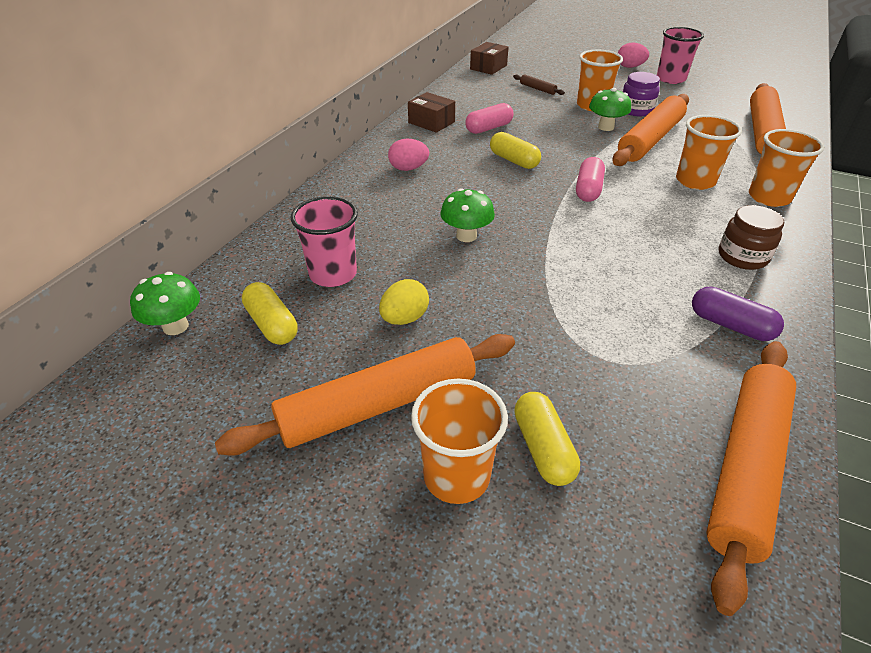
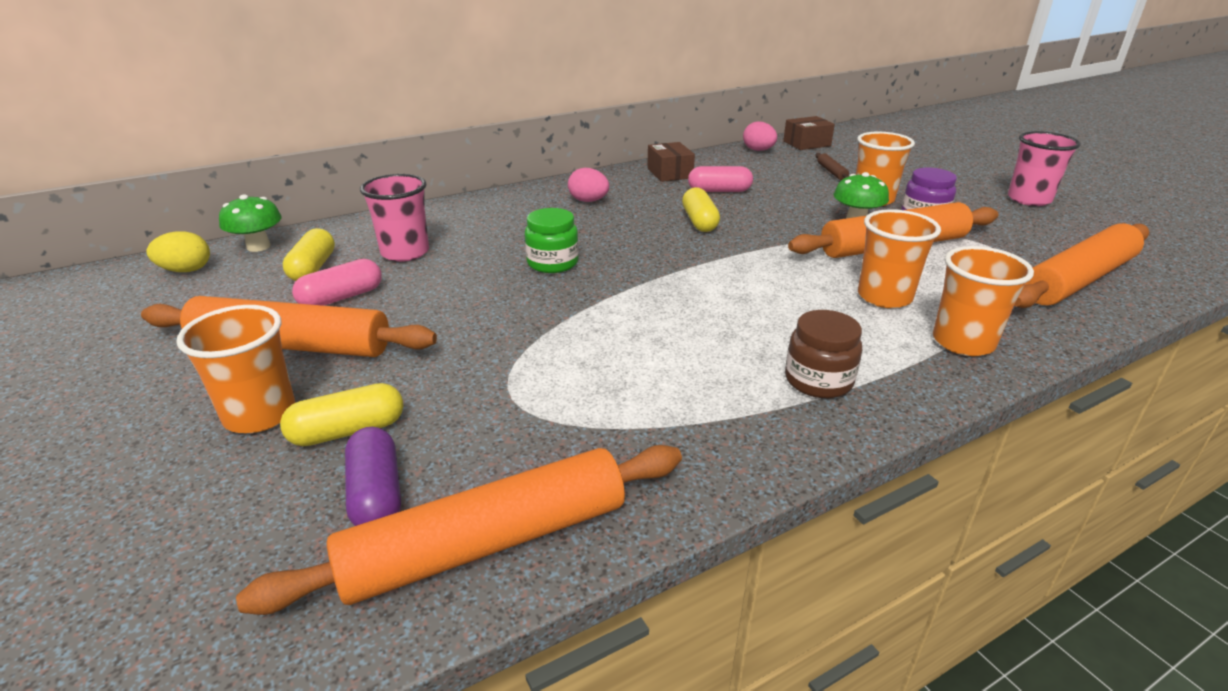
camera: 35 degrees right, 10 degrees down
yellow egg [379,279,429,325] -> yellow egg moved to [146,231,210,272]
green mushroom [440,188,495,242] -> green jar [525,208,579,273]
yellow capsule [514,392,580,486] -> yellow capsule turned 45 degrees clockwise [280,383,403,446]
pink capsule [576,157,605,202] -> pink capsule moved to [292,259,382,306]
pink egg [618,43,649,68] -> pink egg moved to [743,122,777,151]
purple capsule [692,287,784,341] -> purple capsule moved to [345,427,401,526]

